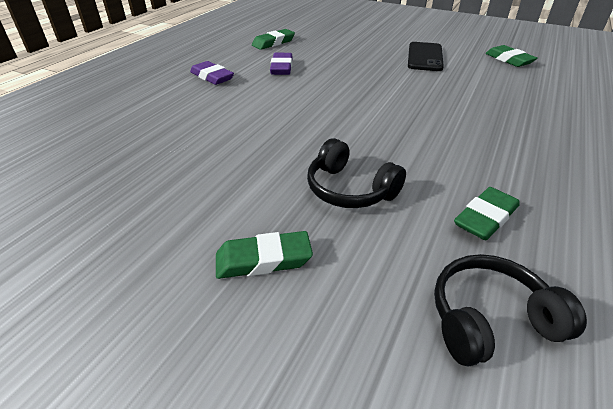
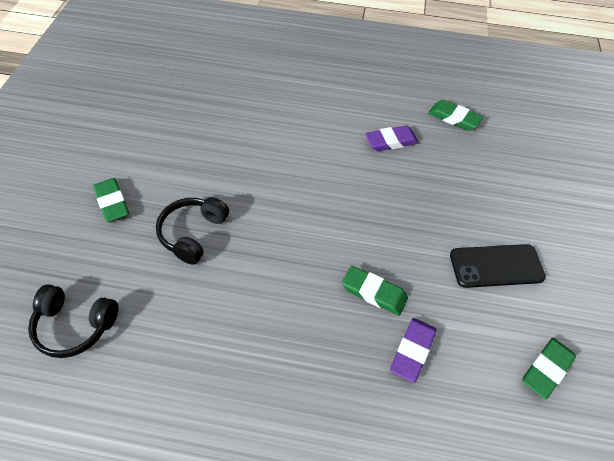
camera: 70 degrees right, 15 degrees up
purple eraser [190,61,234,85] -> purple eraser moved to [390,318,436,383]
black headphones [434,254,587,367] -> black headphones turned 135 degrees clockwise [28,284,118,358]
green eraser [454,187,520,240] -> green eraser moved to [342,266,408,316]

